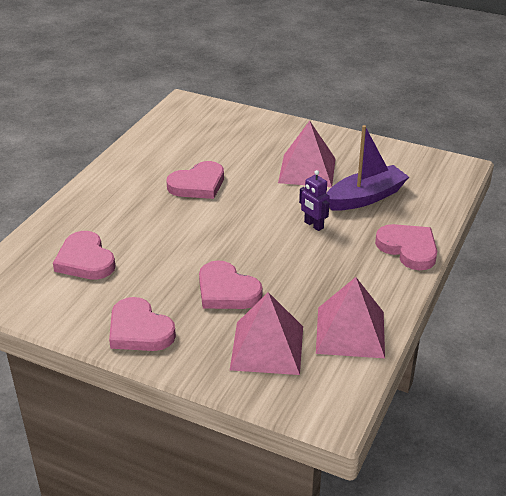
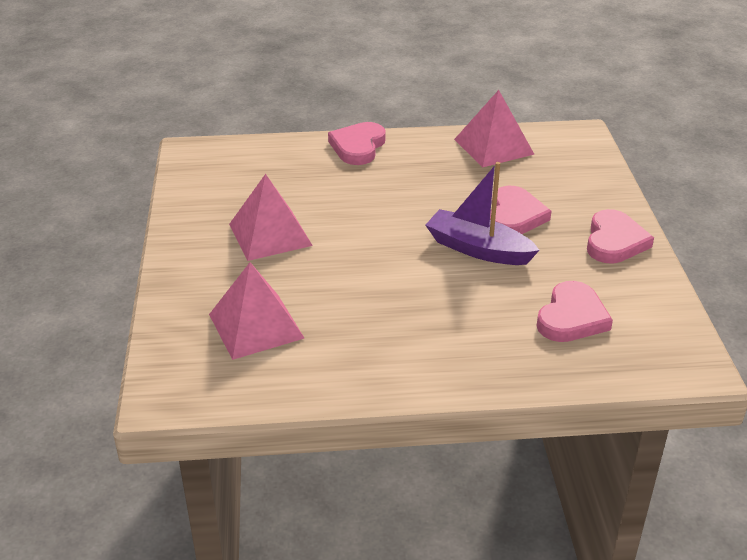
camera: 120 degrees left, 0 degrees up
pink heart [166,161,224,199] -> none
pink pyramid [230,292,303,375] -> pink pyramid moved to [209,262,304,360]
purple robot [299,170,329,231] -> none
purple boat [326,125,409,211] -> purple boat moved to [426,162,540,265]

